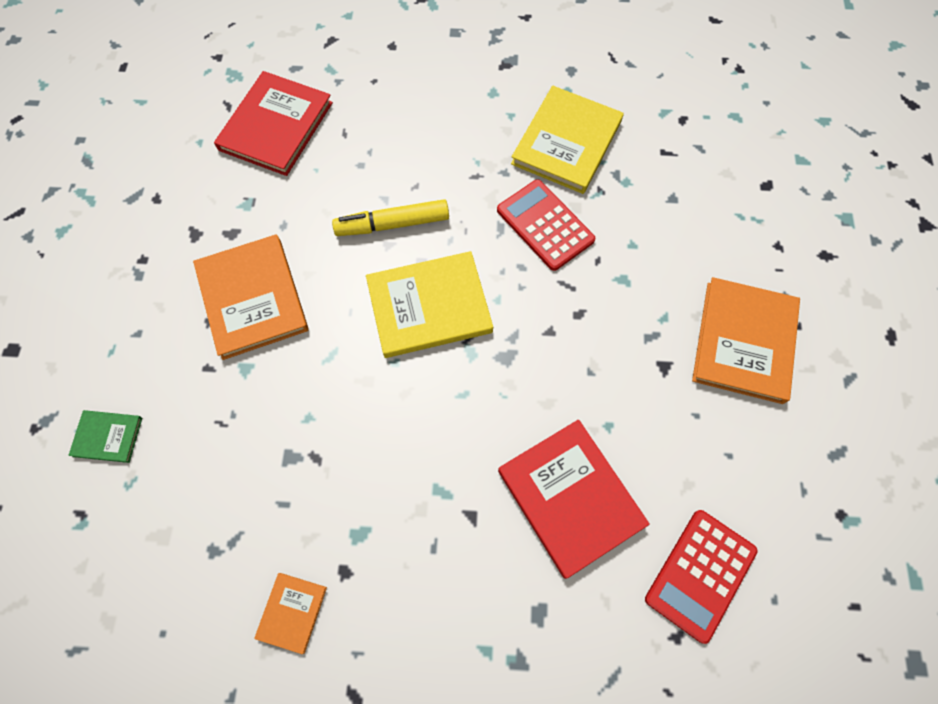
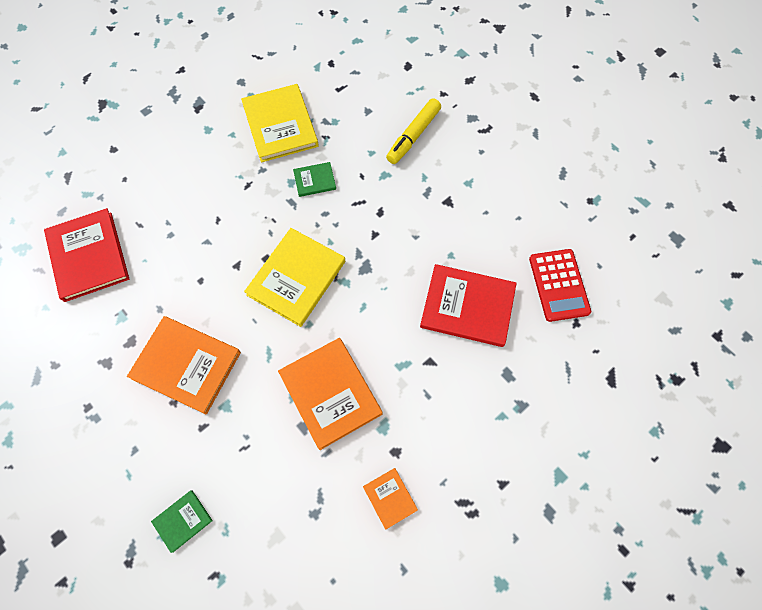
camera: 45 degrees left, 0 degrees up
yellow marker [332,199,449,236] -> yellow marker moved to [386,98,441,164]
red calculator [497,179,595,271] -> green book [293,162,336,197]
orange book [692,277,800,404] -> orange book moved to [278,338,383,450]

